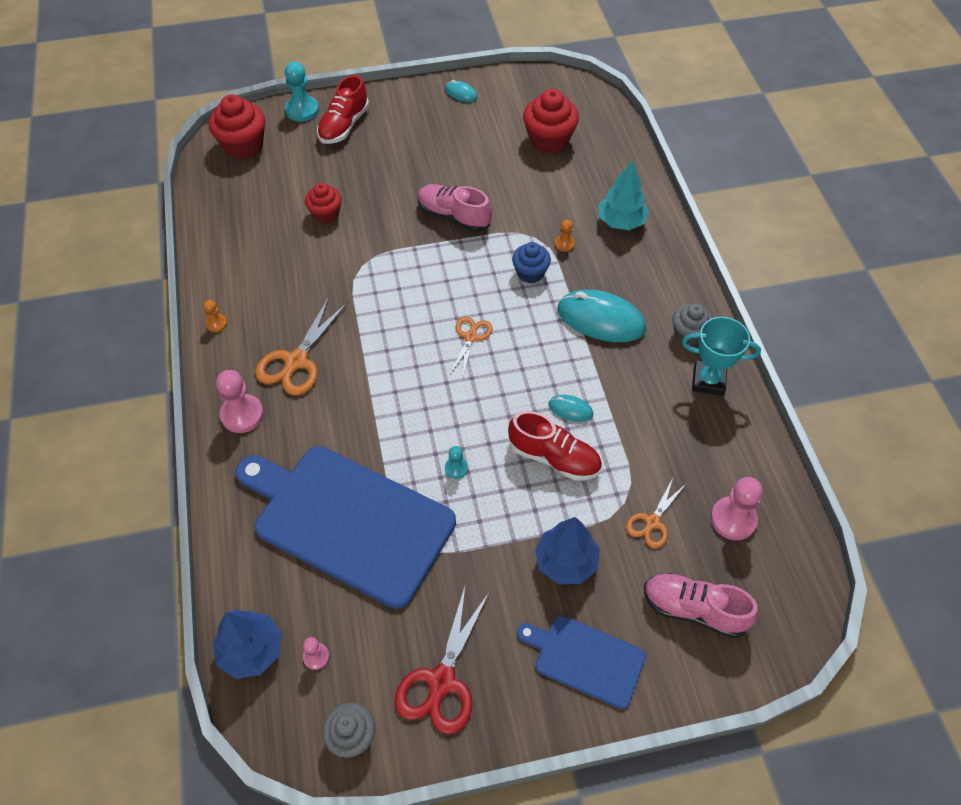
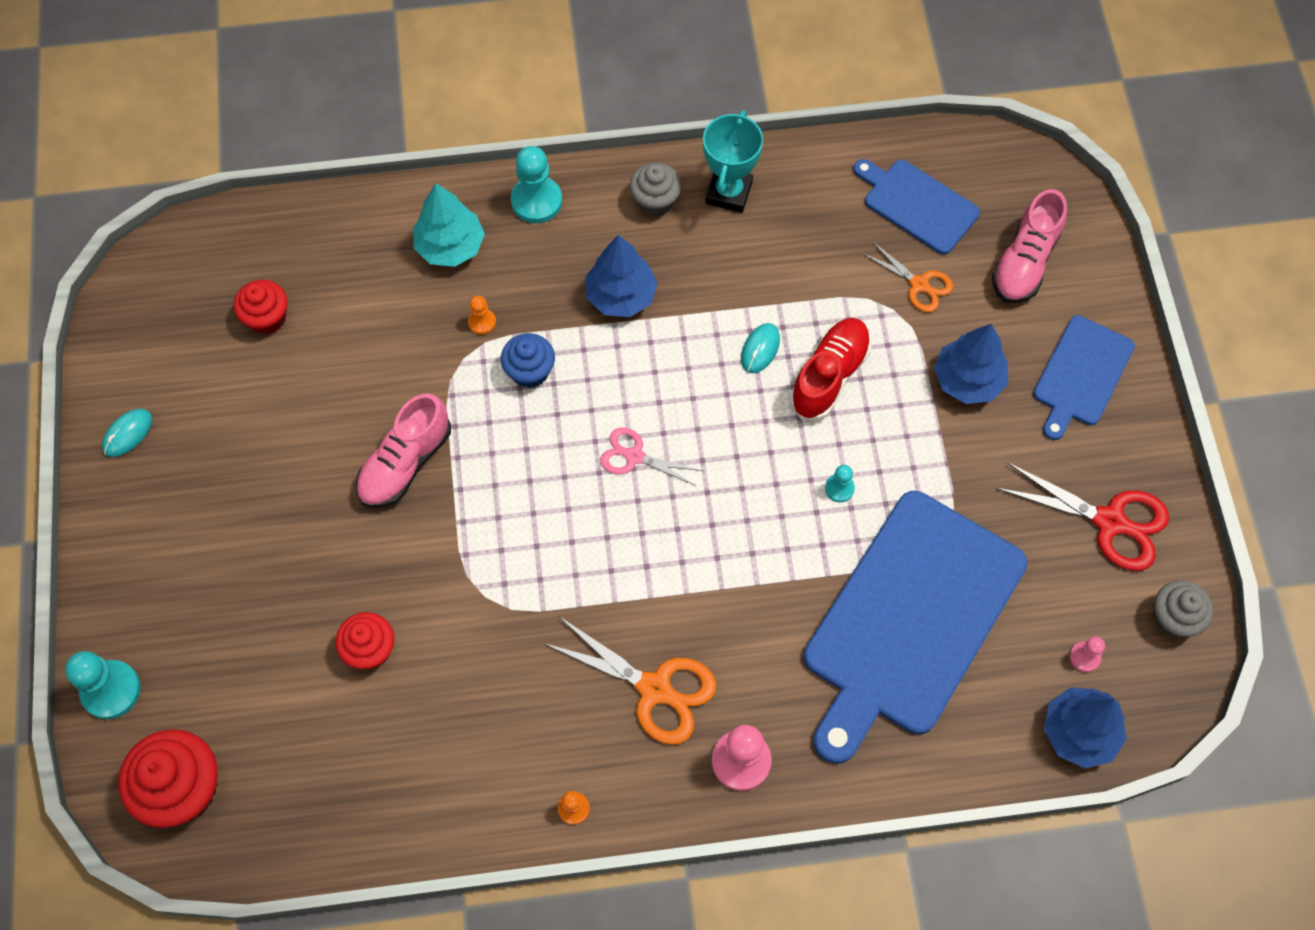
camera: 85 degrees left, 10 degrees up
red shoe [317,75,369,144] -> none
orange scissors [450,316,492,377] -> pink scissors [600,427,703,486]
red cupcake [523,89,579,154] -> red cupcake [234,280,288,334], size x0.63
turquoise mouse [557,290,646,342] -> blue tree [585,235,658,317]
pink pawn [711,477,763,540] -> blue cutting board [853,159,980,254]
none -> turquoise pawn [511,146,562,223]

